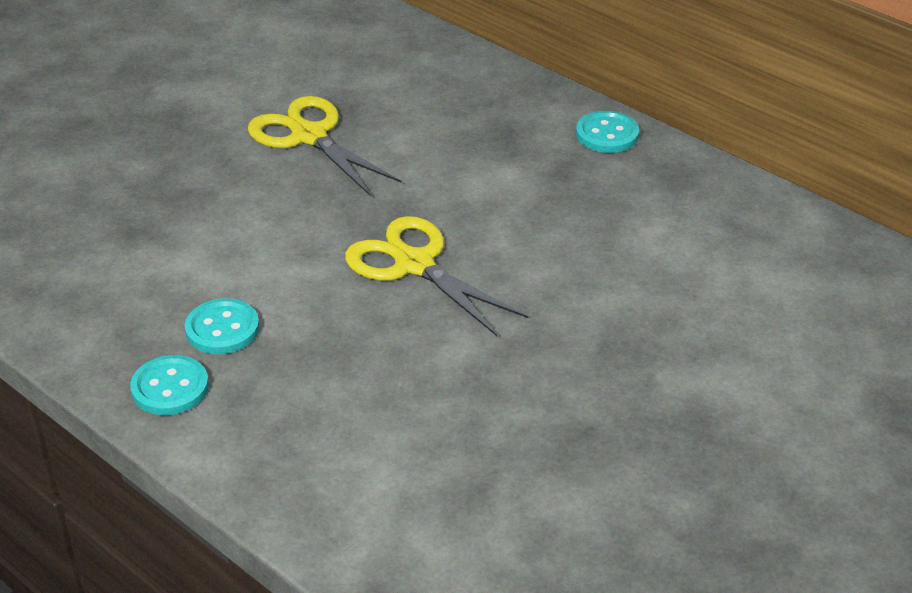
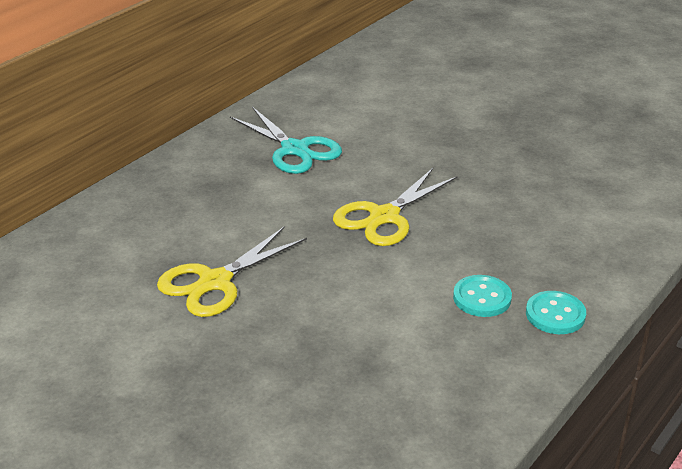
camera: 95 degrees left, 5 degrees down
turquoise button [576,111,639,153] -> none
none -> turquoise scissors [230,107,342,174]

